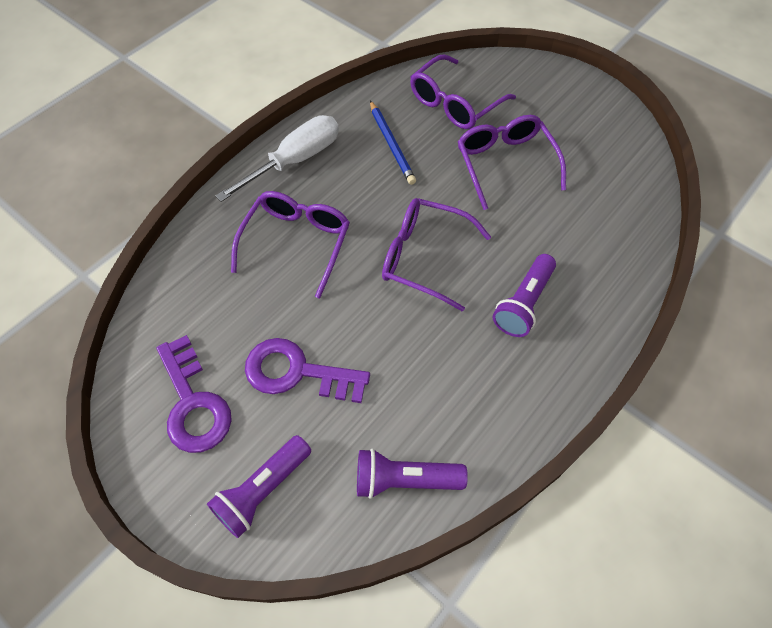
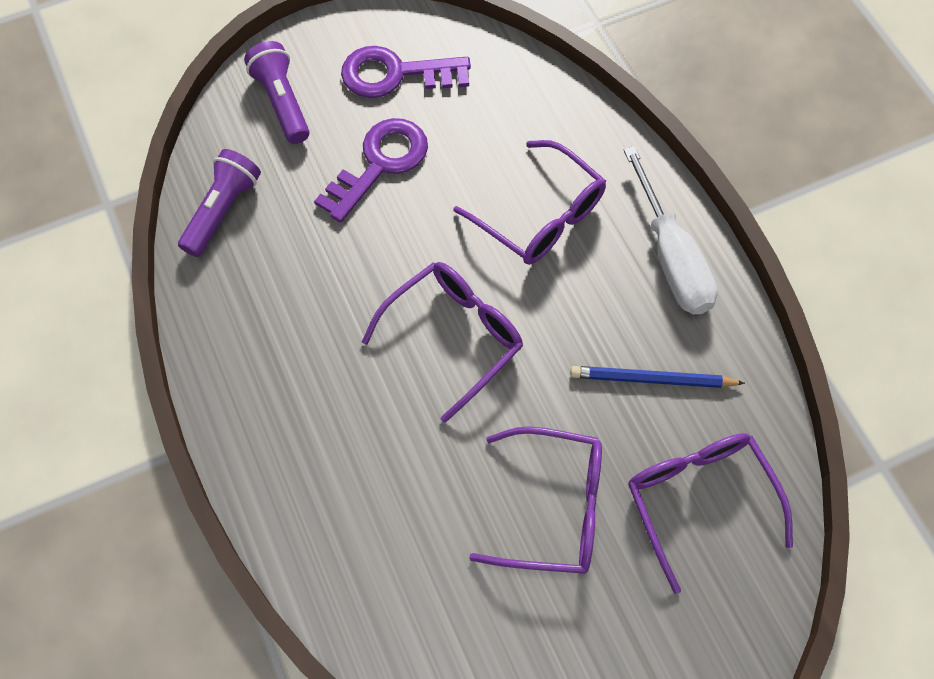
camera: 115 degrees right, 5 degrees up
purple flashlight [493,254,556,337] -> none

